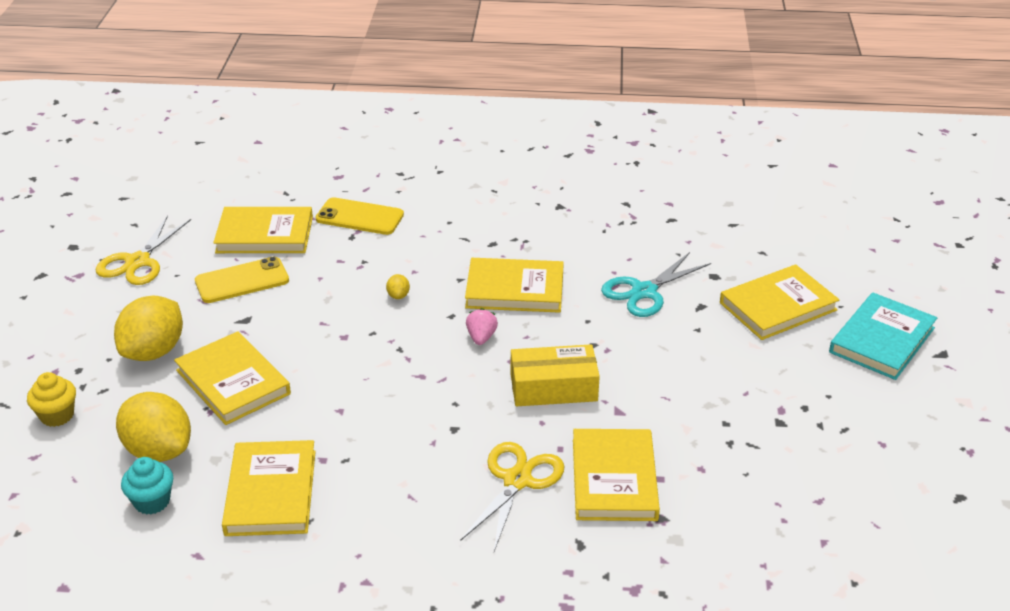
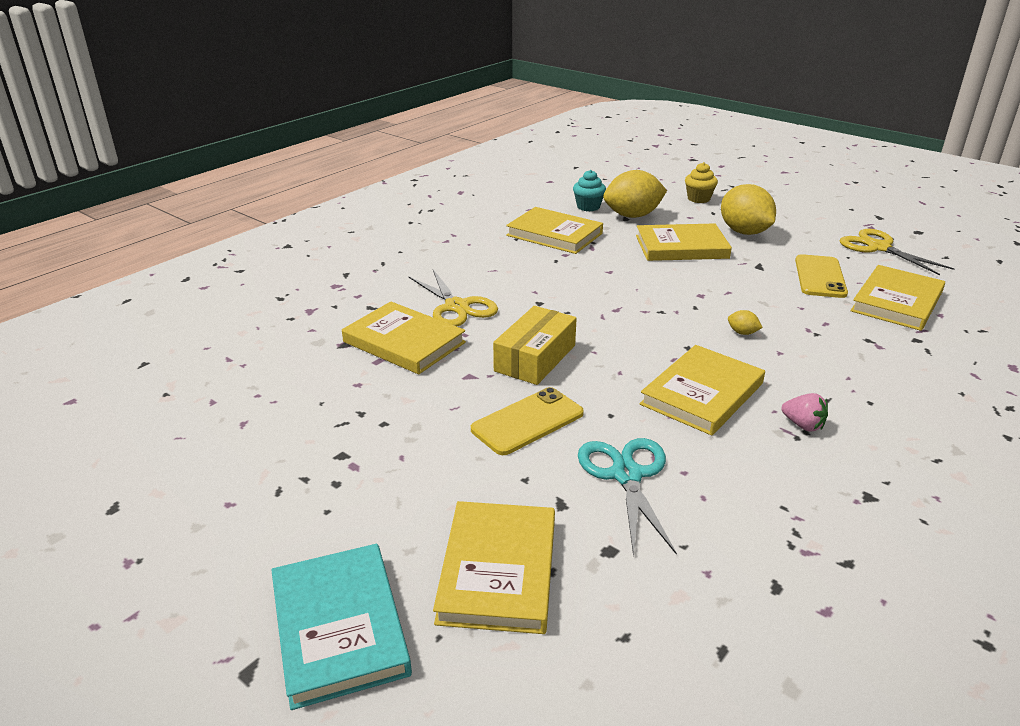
camera: 125 degrees right, 5 degrees down
yellow phone [316,197,404,235] -> yellow phone moved to [471,387,584,455]
pink strawberry [466,308,498,345] -> pink strawberry moved to [781,393,828,432]

